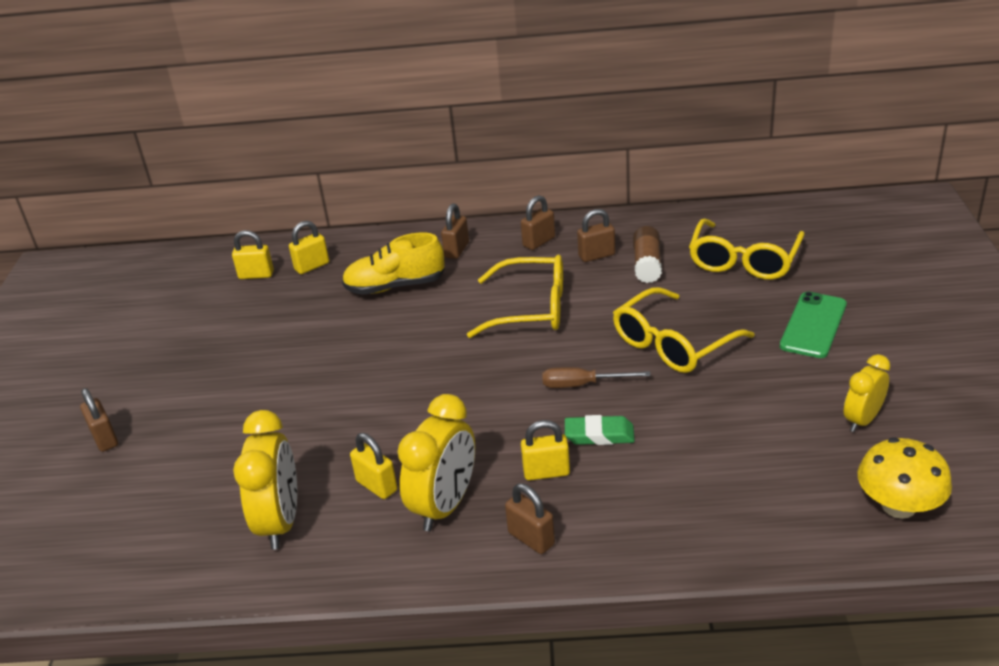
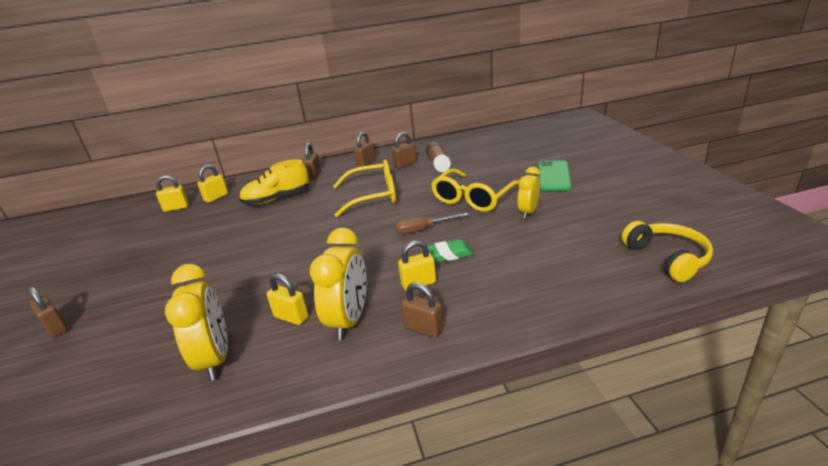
camera: 15 degrees left, 5 degrees down
yellow glasses [689,219,805,280] -> none
yellow clock [844,354,891,432] -> yellow clock moved to [517,167,540,219]
yellow mushroom [857,438,952,519] -> yellow headphones [622,221,713,282]

